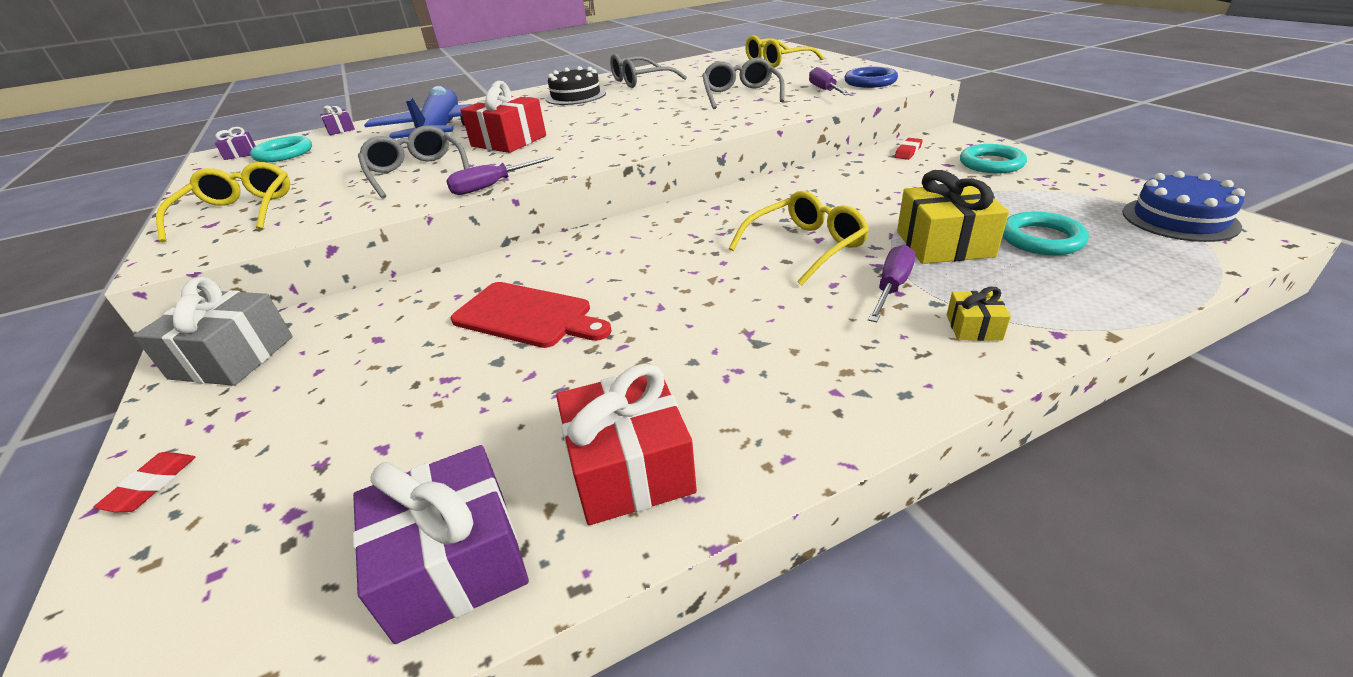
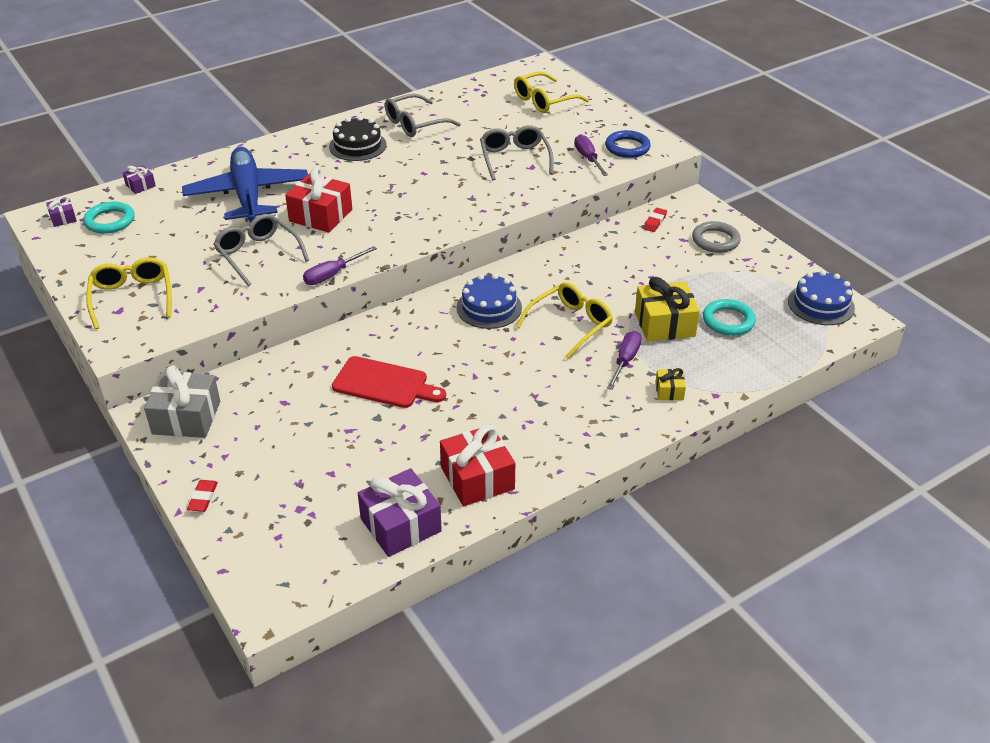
camera: 10 degrees left, 5 degrees up
turquoise ring [960,144,1027,173] -> grey ring [692,221,741,253]
none -> blue cake [456,274,522,329]

